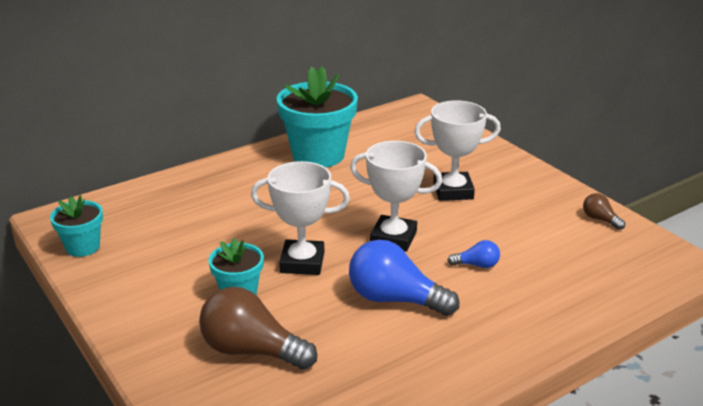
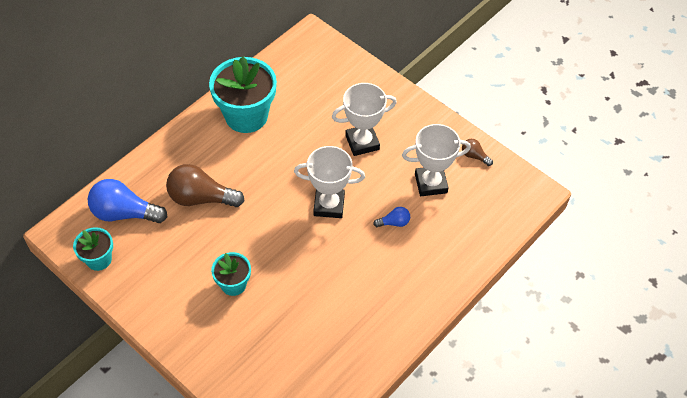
camera: 15 degrees left, 25 degrees up
brown light bulb [199,287,317,370] -> brown light bulb moved to [166,164,245,207]
white trophy [251,161,350,275] -> white trophy moved to [402,124,471,196]
blue light bulb [349,240,459,316] -> blue light bulb moved to [88,179,167,223]

